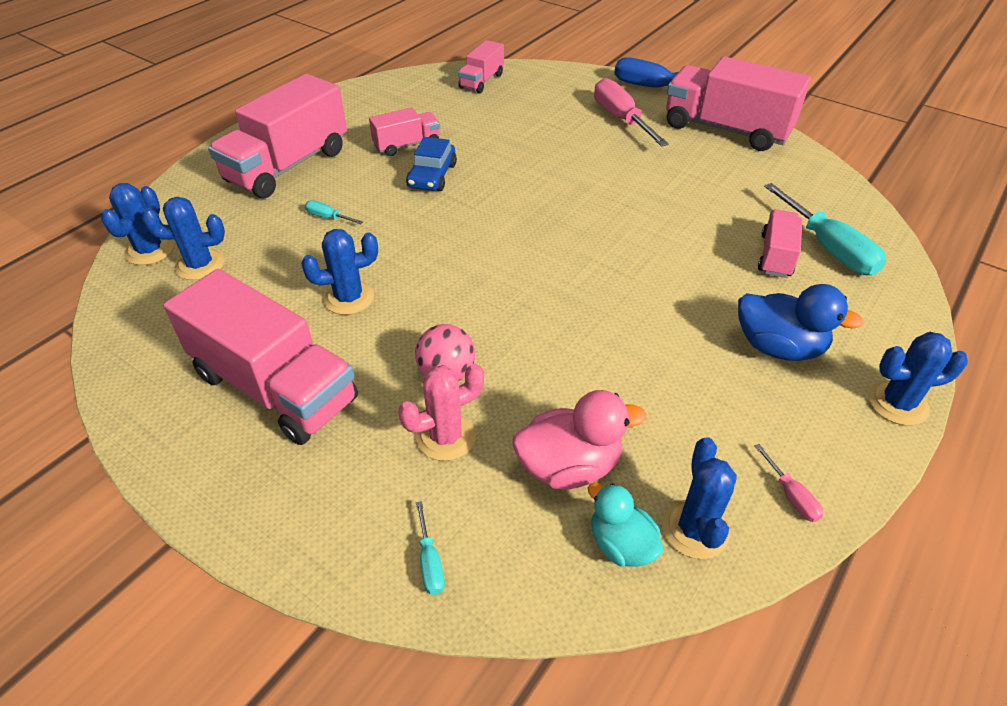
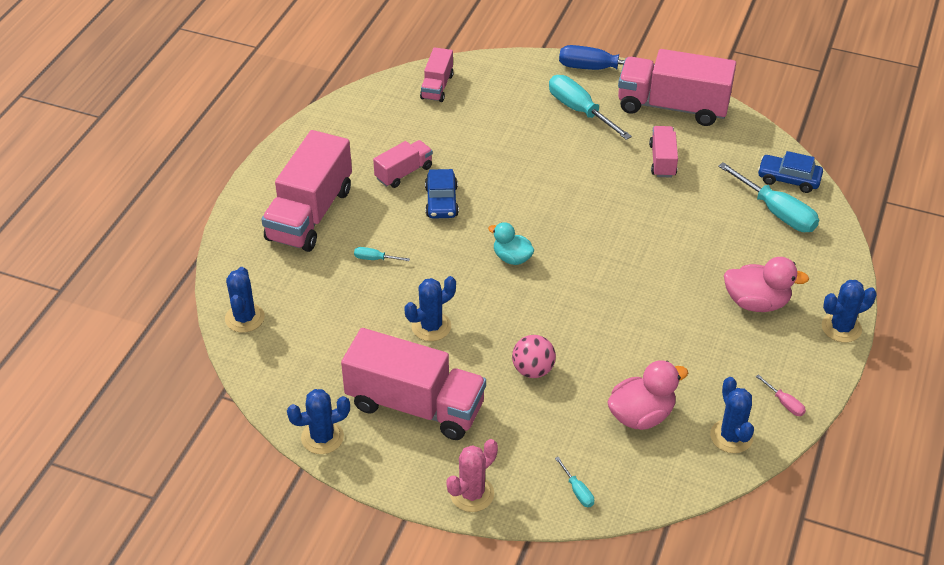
camera: 15 degrees left, 0 degrees up
blue cactus [142,197,225,280] -> blue cactus moved to [287,389,350,454]
pink cactus [398,364,484,461] -> pink cactus moved to [446,439,498,512]
turquoise duck [588,483,663,567] -> turquoise duck moved to [488,222,535,265]
pink screwdriver [594,78,669,147] -> turquoise screwdriver [549,75,632,140]
blue duck [738,284,864,361] -> pink duck [724,257,809,312]
pink truck [758,209,802,278] -> pink truck moved to [649,126,678,178]
none -> blue car [758,151,823,193]

